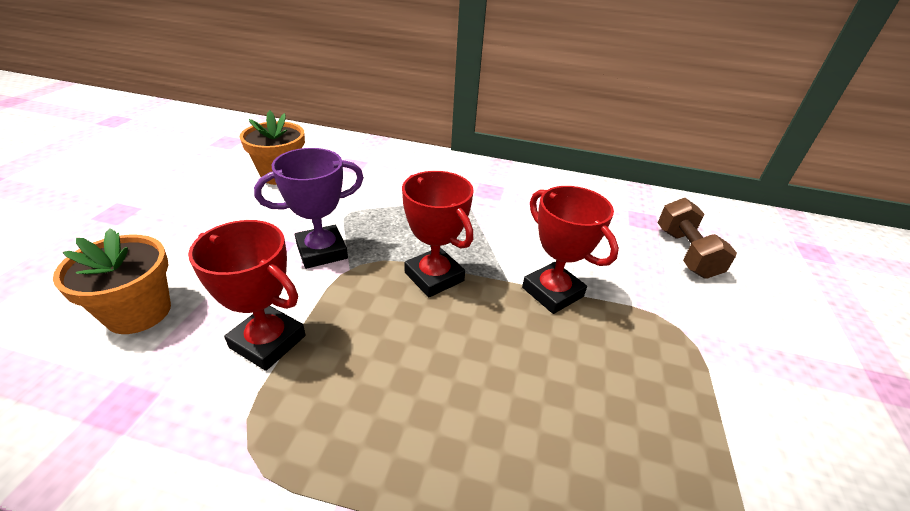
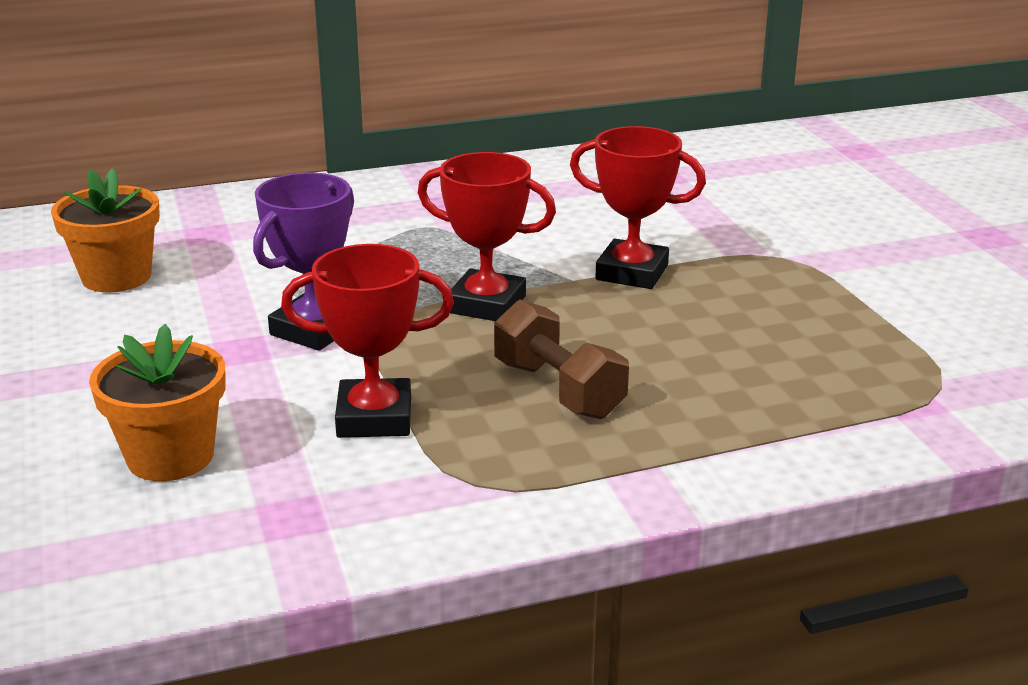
camera: 30 degrees left, 10 degrees down
brown dumbbell [658,198,737,279] -> brown dumbbell moved to [494,300,629,419]

